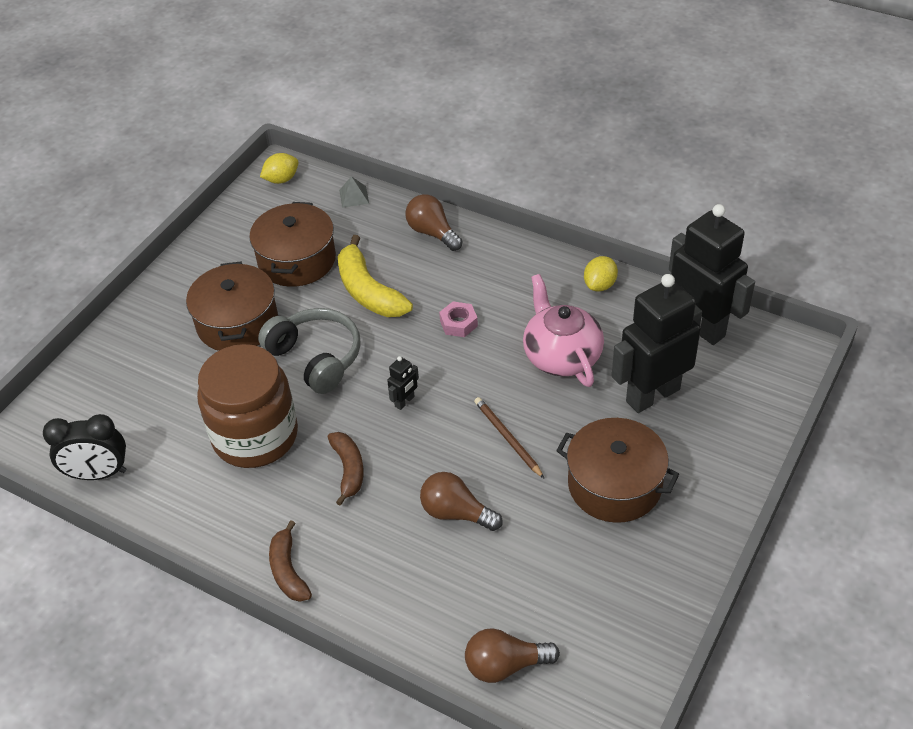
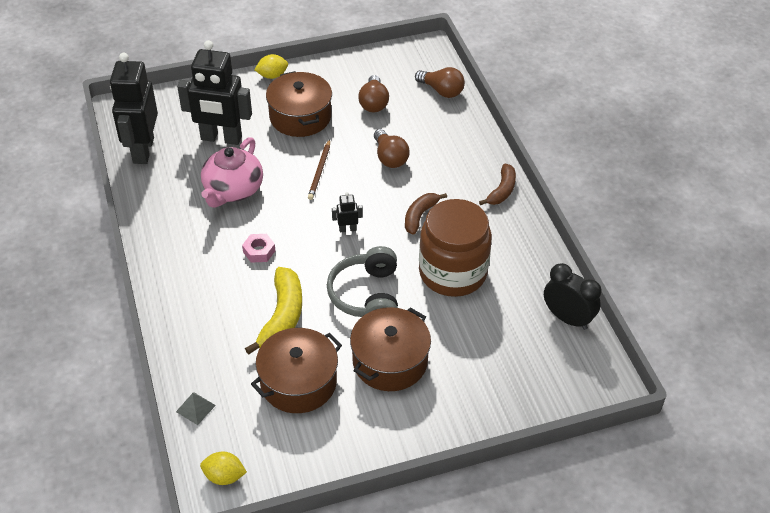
camera: 140 degrees left, 0 degrees up
brown light bulb [405,194,463,251] -> brown light bulb moved to [358,75,389,113]
yellow lemon [584,256,618,291] -> yellow lemon moved to [254,54,288,79]

